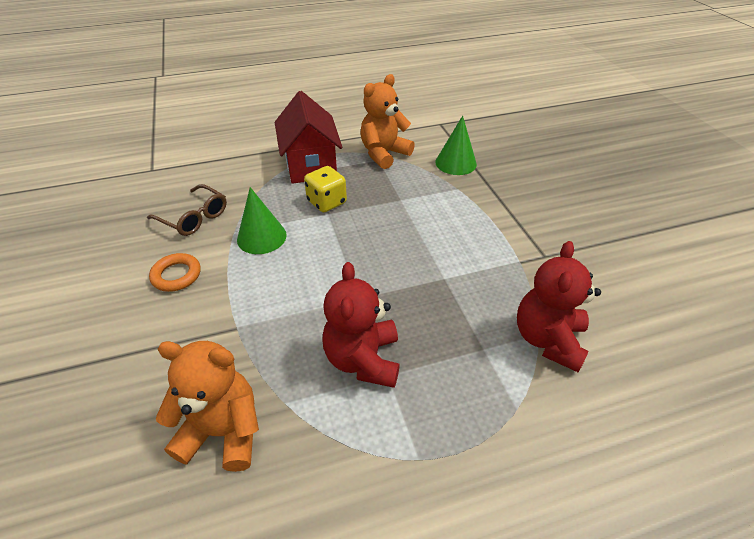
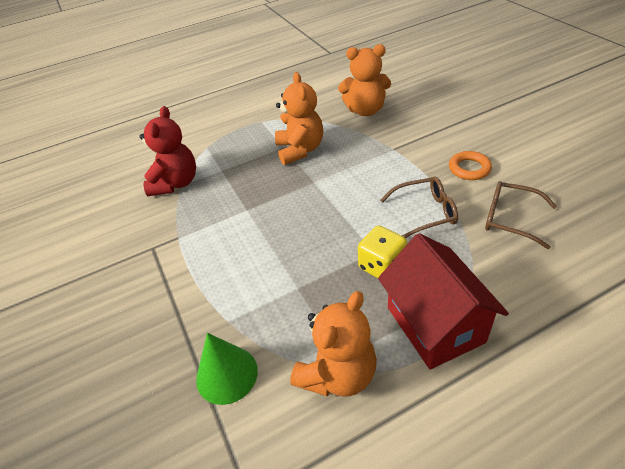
camera: 175 degrees right, 0 degrees up
green cone [237,187,287,254] -> brown glasses [380,177,458,238]
red teddy bear [322,262,400,388] -> orange teddy bear [275,72,323,165]

